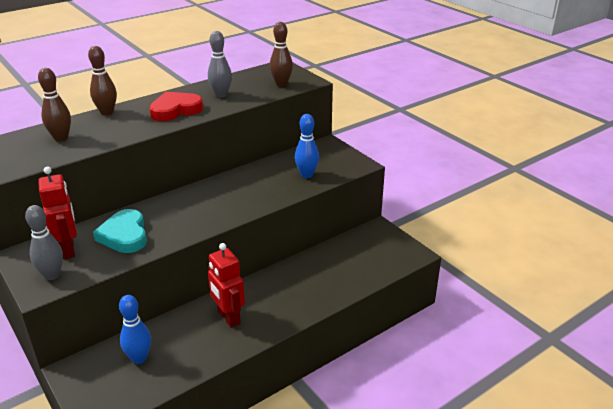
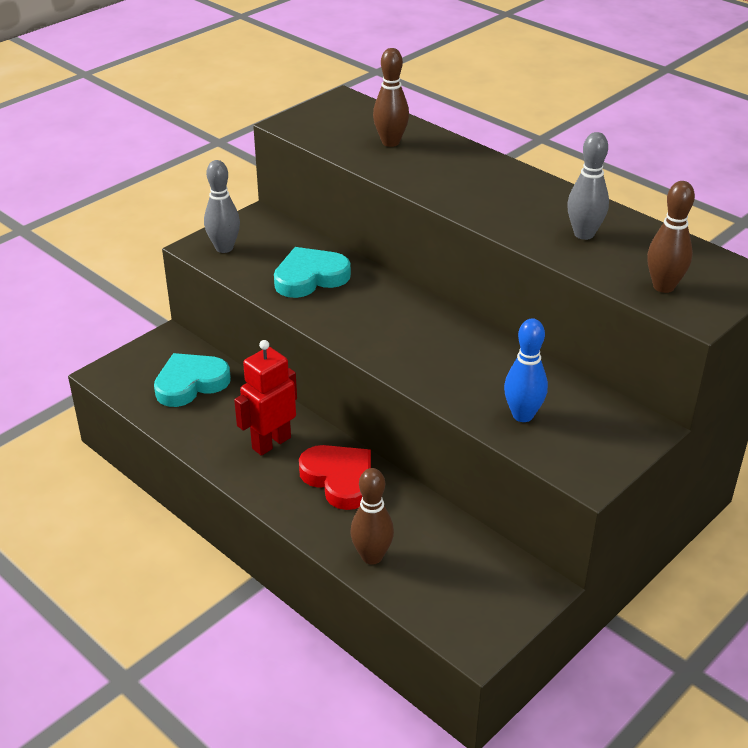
camera: 80 degrees right, 5 degrees up
red robot [38,166,77,259] -> none
brown bowling pin [88,46,117,116] -> brown bowling pin moved to [350,468,394,565]
blue bowling pin [119,295,151,364] -> turquoise heart [154,353,231,407]
red heart [149,92,203,121] -> red heart moved to [299,445,371,510]

